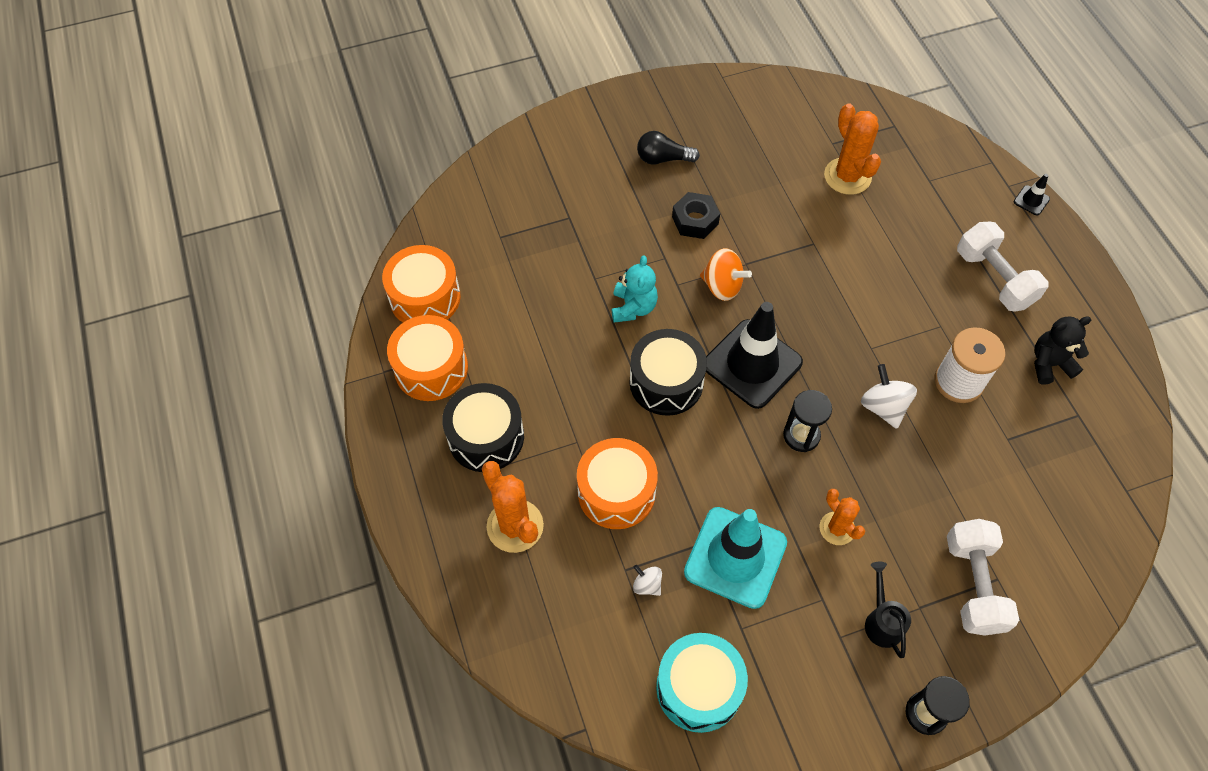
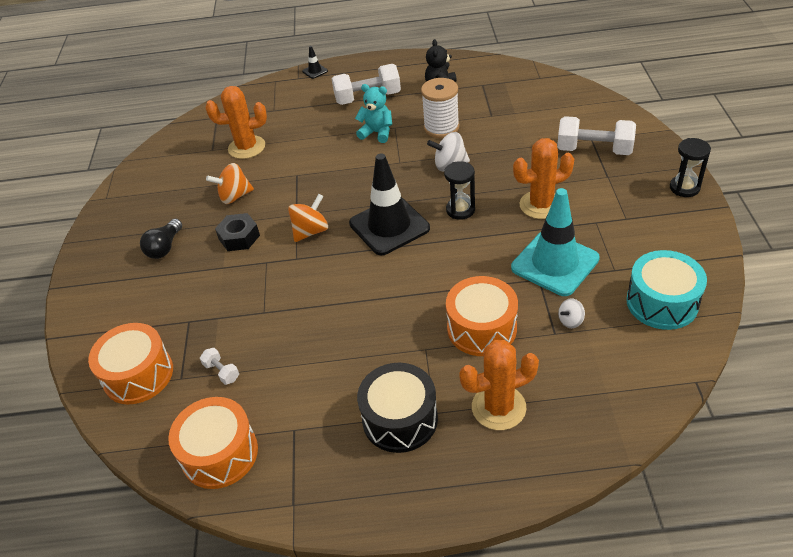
camera: 70 degrees left, 15 degrees down
orange drum [387,315,468,401] -> orange drum moved to [88,323,173,404]
turquoise teddy bear [612,255,658,323] -> turquoise teddy bear moved to [355,84,392,143]
black drum [630,329,707,416] -> none
orange cactus [820,489,865,545] -> orange cactus [513,138,574,219], size x1.59
black watering can [865,562,911,658] -> none
none -> white dumbbell [200,348,239,385]
none -> orange spinning top [206,163,254,204]

